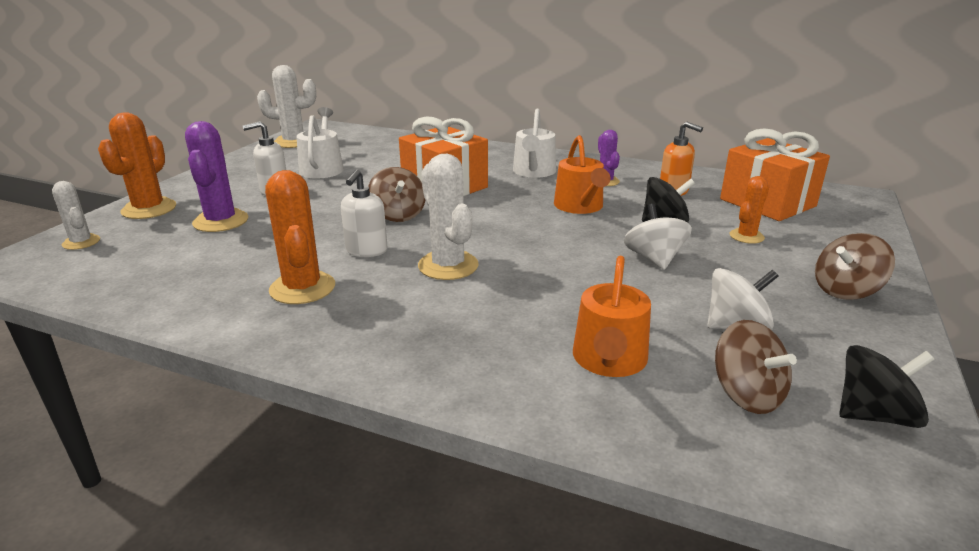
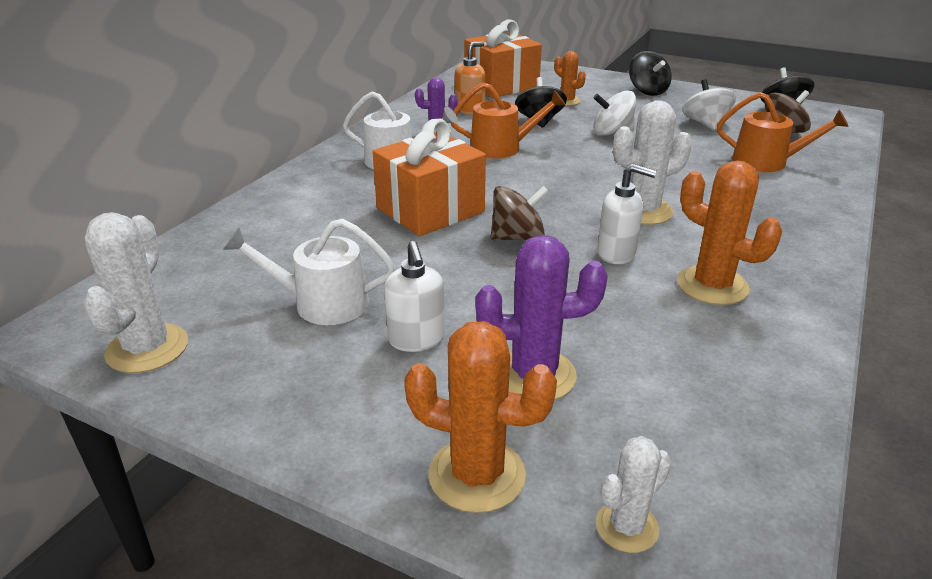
camera: 85 degrees left, 5 degrees up
orange cactus [265,170,335,304] -> orange cactus turned 60 degrees clockwise [677,160,782,305]
brown spinning top [815,233,895,300] -> black spinning top [629,51,672,96]

